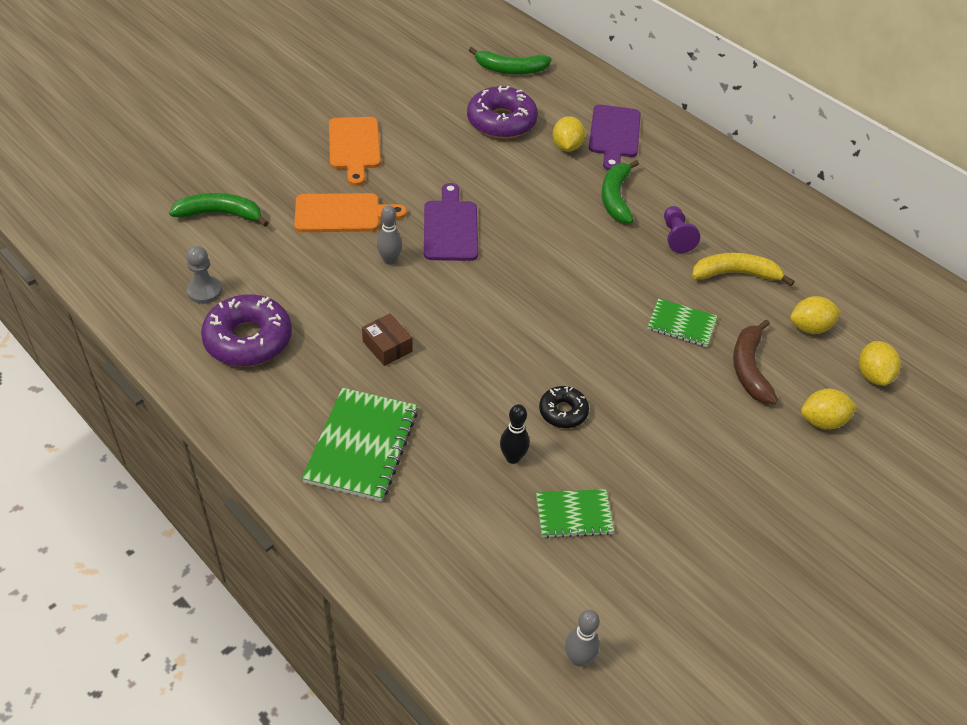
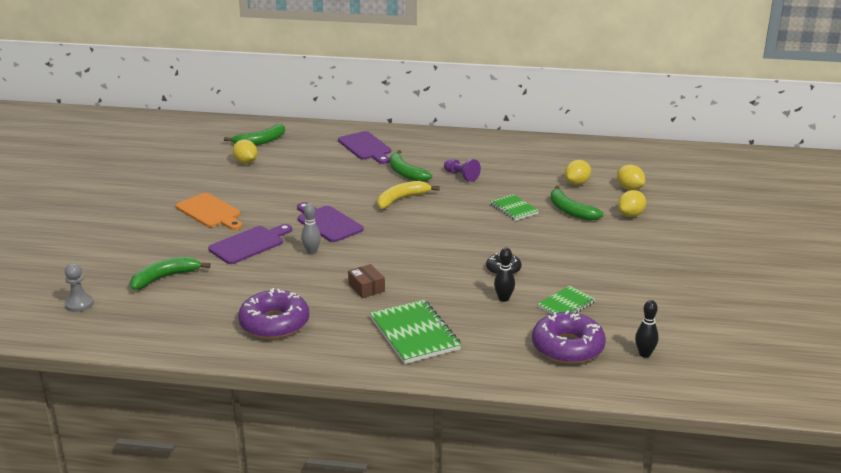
camera: 35 degrees left, 20 degrees down
grey pawn [186,246,222,304] -> grey pawn moved to [65,263,94,312]
orange cutting board [294,193,407,232] -> purple cutting board [208,224,292,264]
brown box [362,313,412,366] -> brown box turned 45 degrees clockwise [348,264,385,298]
purple donut [467,86,538,139] -> purple donut moved to [532,310,606,364]
yellow lemon [552,116,585,152] -> yellow lemon moved to [233,140,258,164]
grey bowling pin [565,610,600,667] -> black bowling pin [635,300,659,358]
green notebook [647,298,717,347] -> green notebook turned 75 degrees clockwise [490,194,539,221]
yellow banana [692,253,794,286] -> yellow banana moved to [377,181,440,209]
brown banana [733,319,778,404] -> green banana [550,185,604,221]

